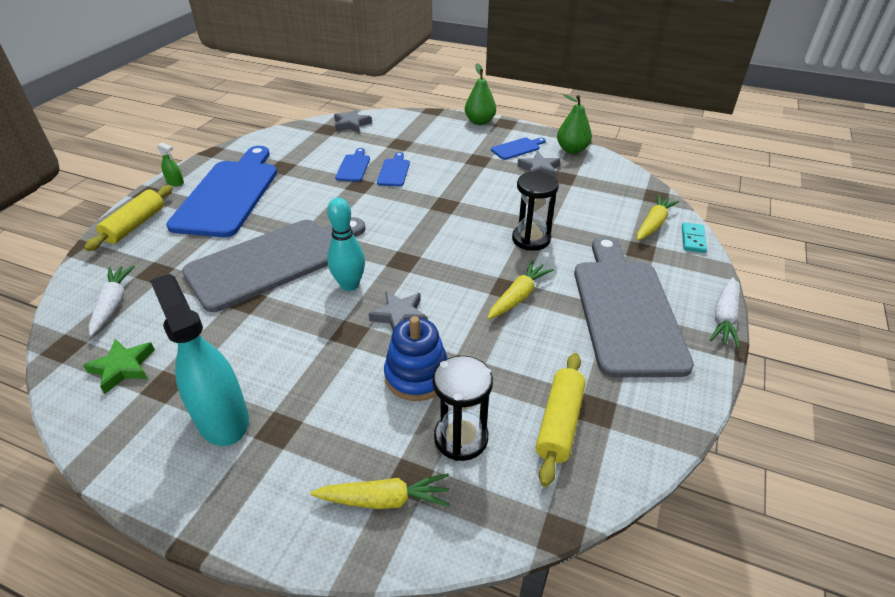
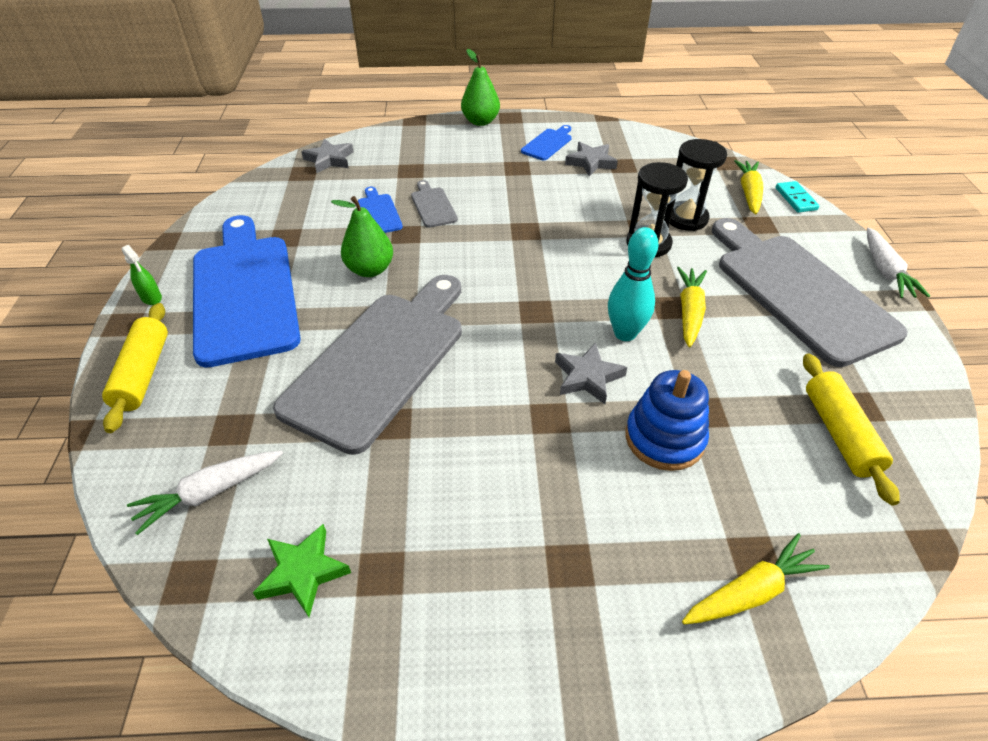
camera: 25 degrees left, 5 degrees up
white carrot [89,265,135,337] -> white carrot turned 90 degrees counterclockwise [127,451,283,535]
turquoise spray bottle [150,274,249,446] -> none
green spray bottle [157,143,184,186] -> green spray bottle turned 45 degrees clockwise [122,245,162,305]
turquoise bowling pin [327,198,365,291] -> turquoise bowling pin moved to [608,227,659,341]
blue cutting board [377,152,410,187] -> grey cutting board [411,180,458,228]
black hourglass [433,356,493,461] -> black hourglass moved to [665,139,727,231]
green pear [557,94,592,154] -> green pear moved to [331,196,393,277]

